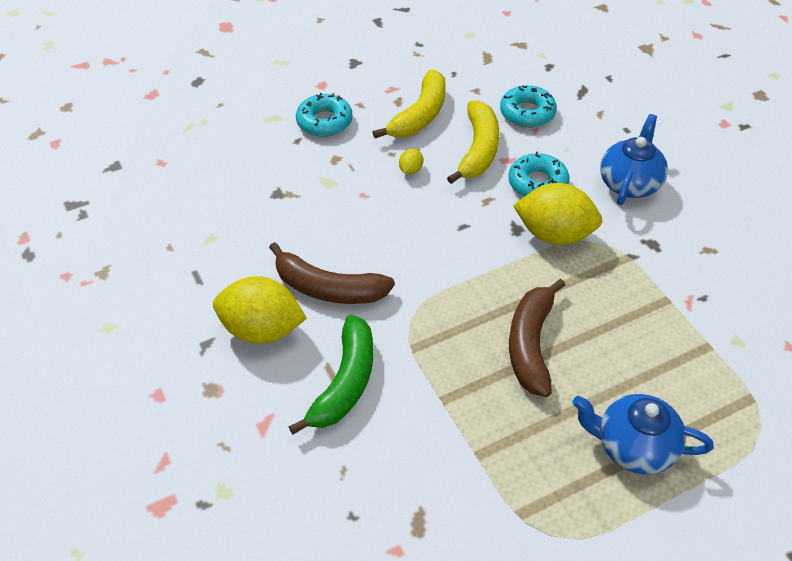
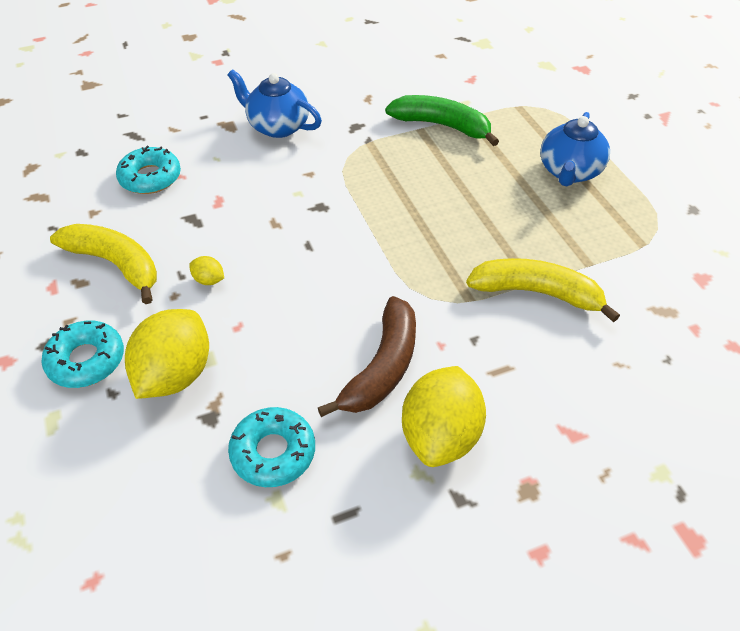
camera: 85 degrees left, 0 degrees up
green banana [288,315,373,435] -> green banana moved to [385,95,499,146]
yellow banana [447,101,499,184] -> yellow banana moved to [466,258,620,322]
turquoise donut [508,151,570,197] -> turquoise donut moved to [228,407,315,487]
brown banana [509,279,566,397] -> none
yellow lemon [513,183,602,245] -> yellow lemon moved to [125,309,209,399]

